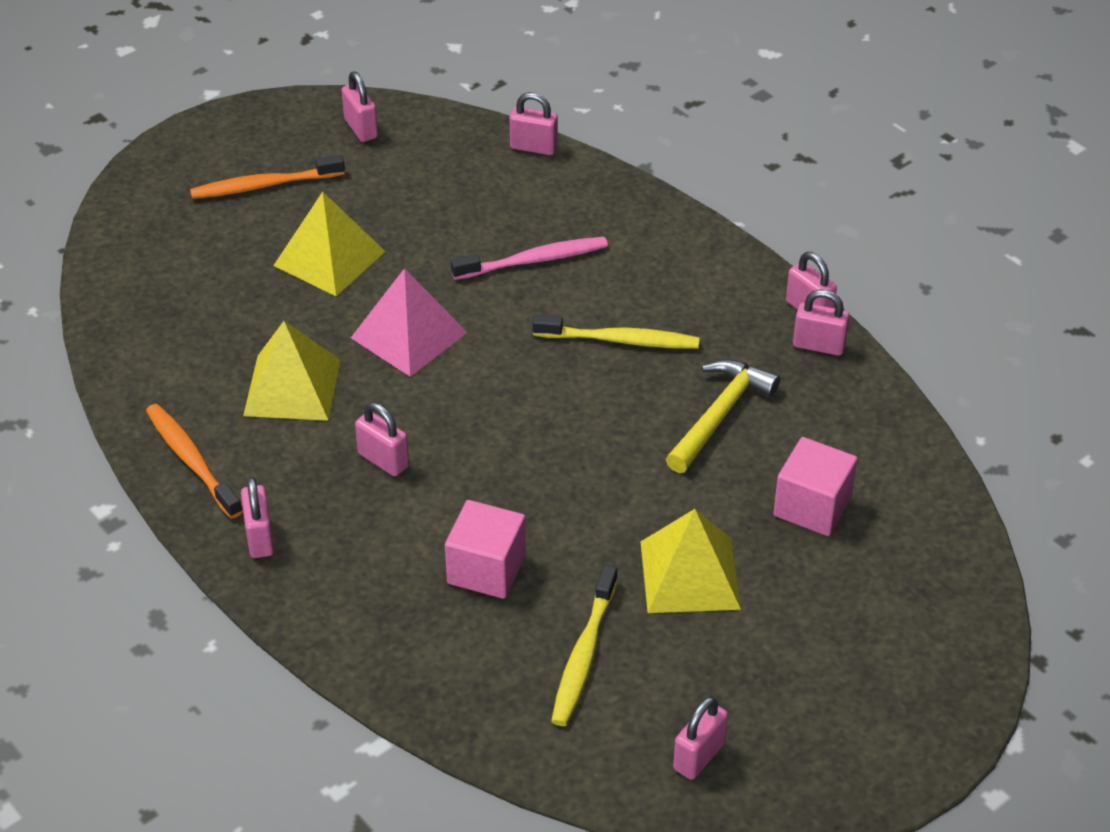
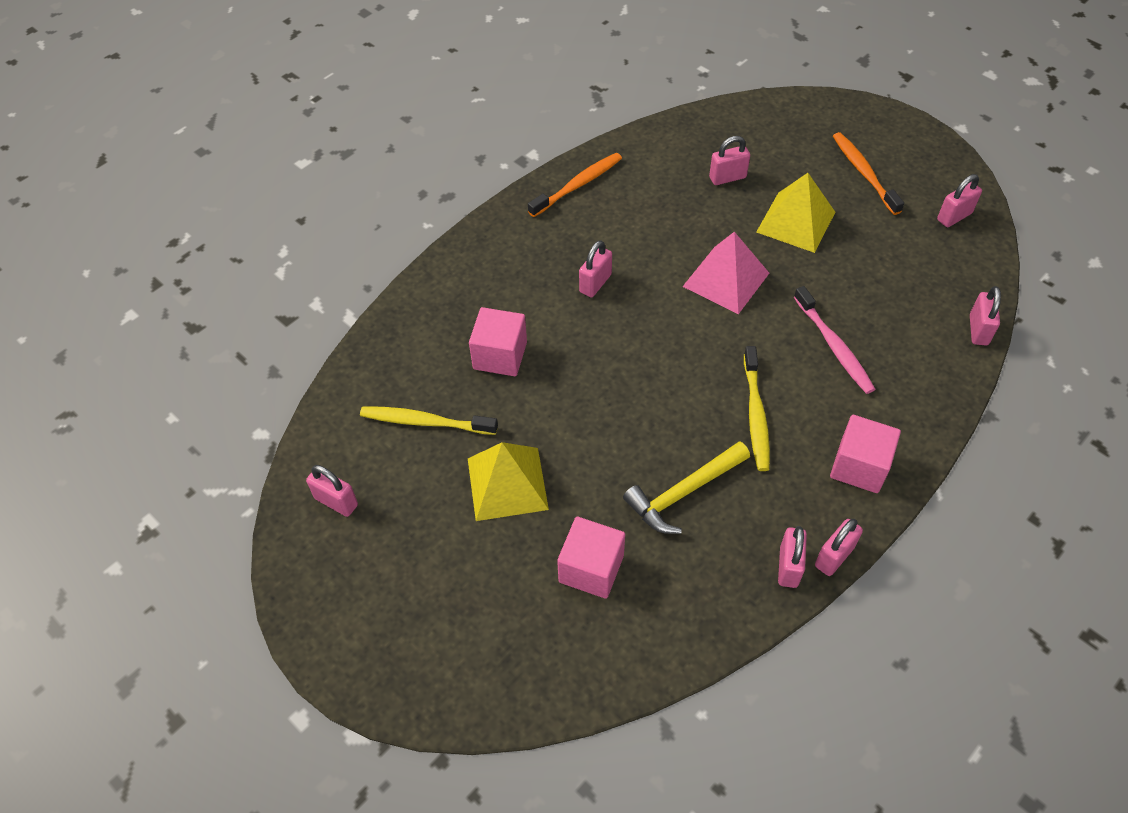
camera: 85 degrees right, 10 degrees up
pink padlock [241,477,274,558] -> pink padlock moved to [709,136,750,185]
yellow pyramid [243,321,341,421] -> none
yellow hammer [666,359,780,473] -> yellow hammer turned 120 degrees clockwise [623,441,750,534]
none -> pink cube [830,415,901,493]

